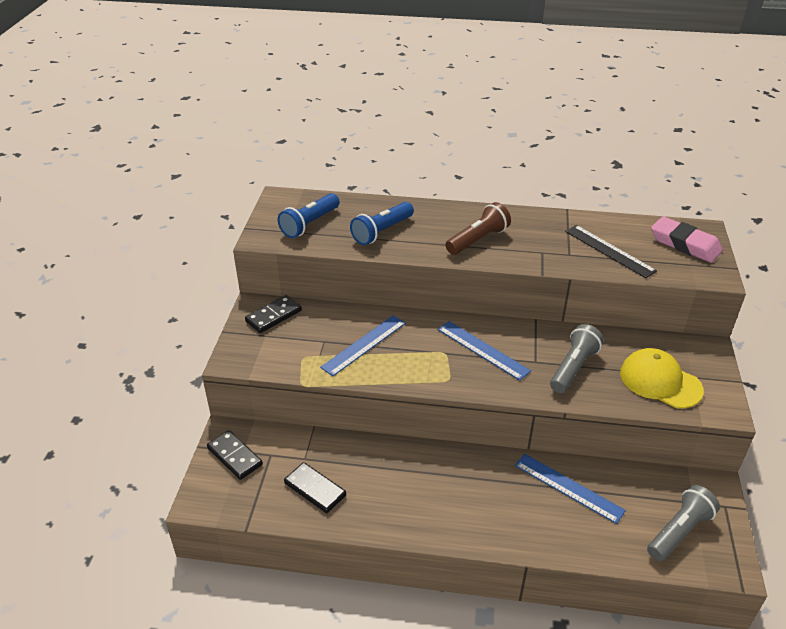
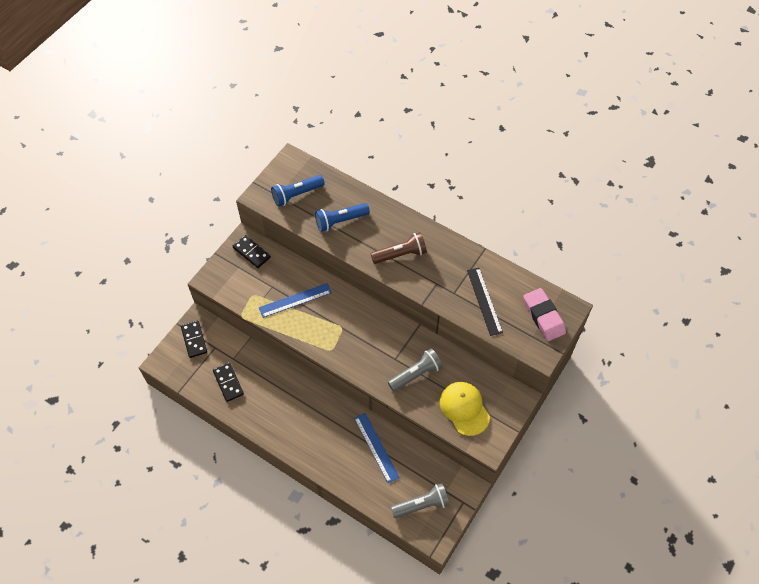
camera: 25 degrees right, 20 degrees up
black domino [245,295,302,333] -> black domino turned 60 degrees clockwise [233,235,271,268]
blue ruler [438,321,531,381] -> none

